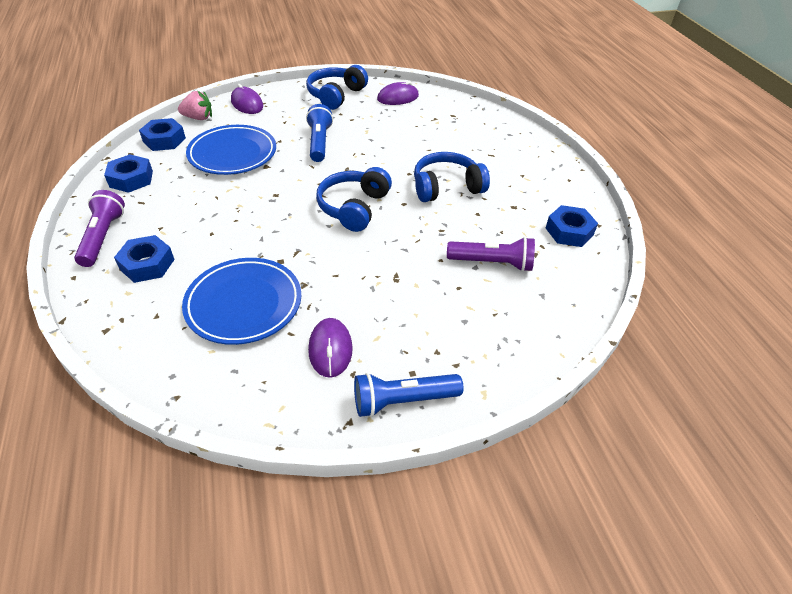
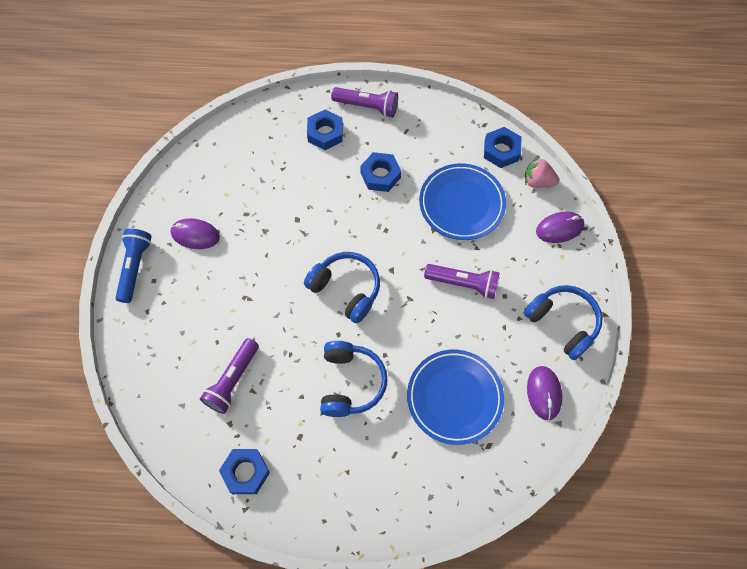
camera: 110 degrees right, 20 degrees up
blue nut [104,154,153,193] -> blue nut moved to [360,152,401,192]
pink strawberry [178,91,212,120] -> pink strawberry turned 90 degrees clockwise [525,156,559,188]
blue plate [182,258,301,345] -> blue plate moved to [407,350,504,445]
blue flashlight [306,104,333,162] -> purple flashlight [424,264,500,299]

